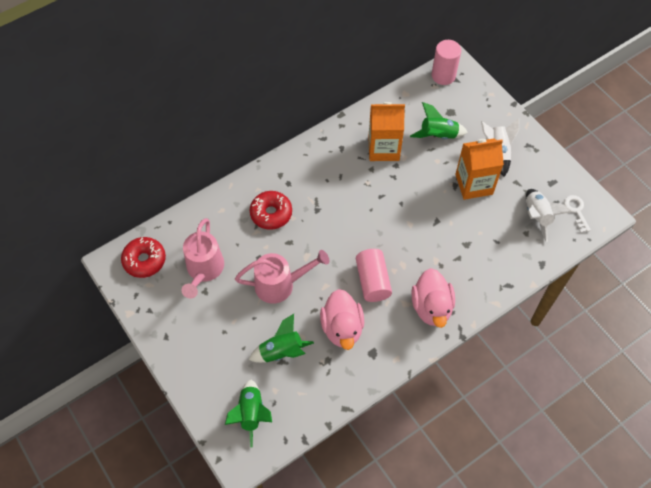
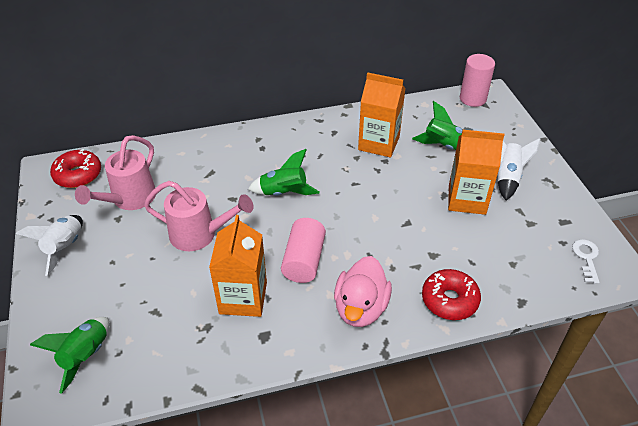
camera: 20 degrees right, 15 degrees down
green rocket [249,314,314,363] -> green rocket moved to [248,149,320,196]
red donut [250,191,292,230] -> red donut moved to [422,269,481,320]
pink duck [320,289,364,350] -> orange carton [209,215,267,317]
white rocket [526,189,570,242] -> white rocket moved to [16,215,83,276]

